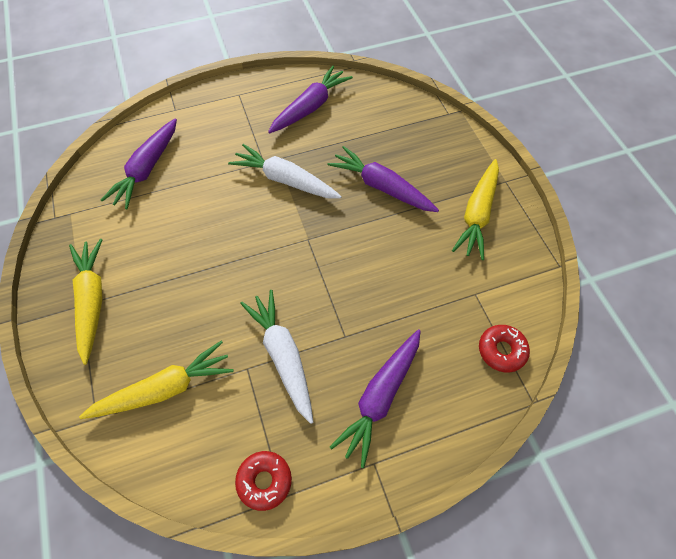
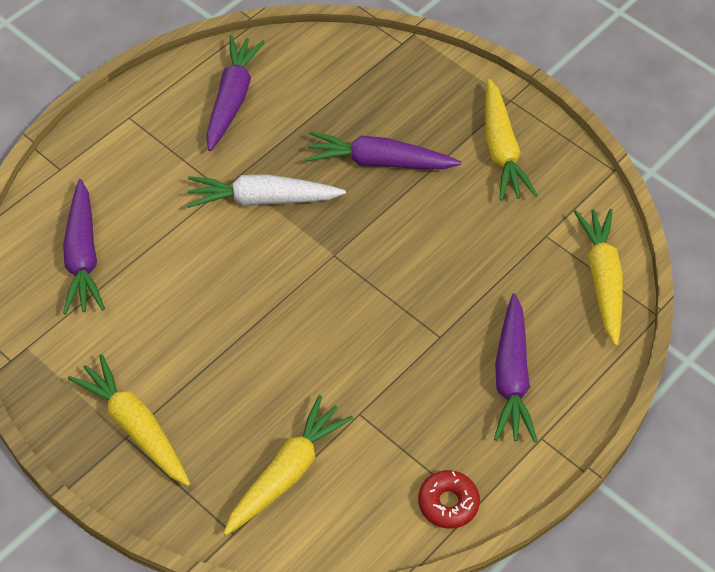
camera: 30 degrees left, 5 degrees down
white carrot [240,290,313,424] -> none
red donut [479,325,530,373] -> yellow carrot [574,208,623,346]

